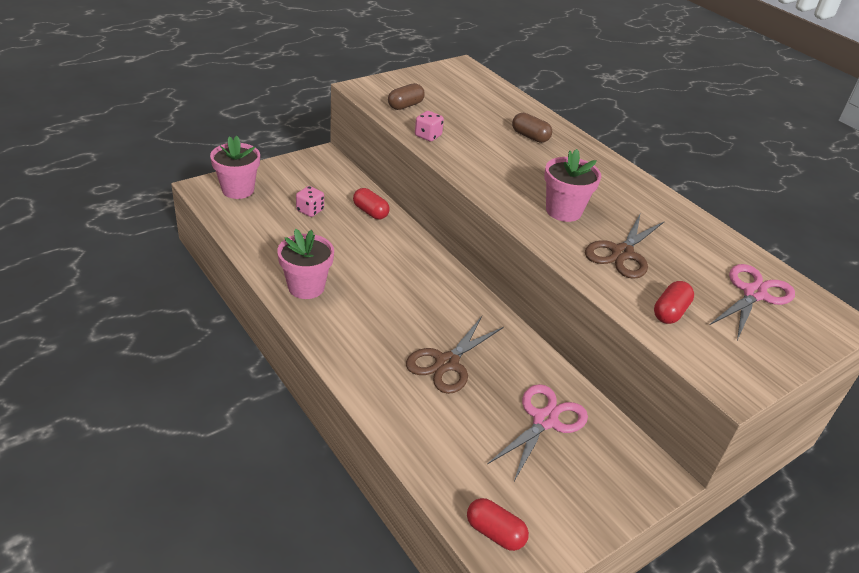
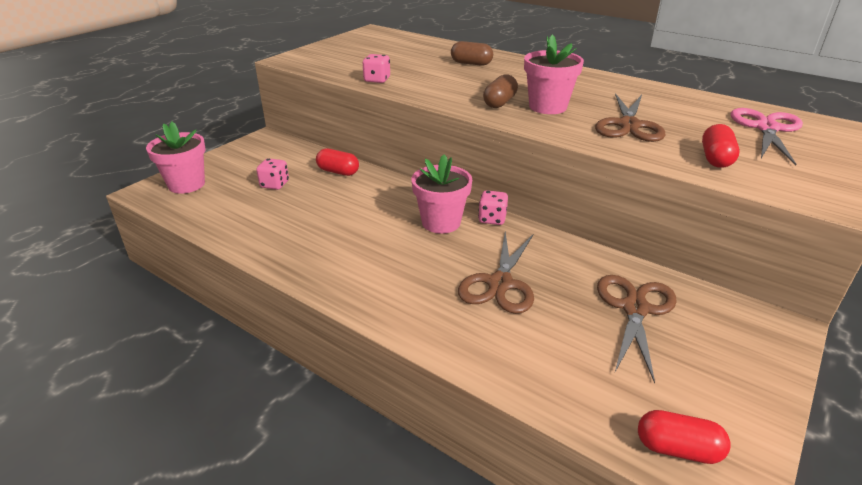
camera: 15 degrees left, 5 degrees down
pink flower pot [277,229,334,299] -> pink flower pot moved to [411,154,472,234]
brown capsule [388,83,425,110] -> brown capsule moved to [483,74,518,108]
pink scissors [487,384,588,481] -> brown scissors [597,275,677,384]
none -> pink dice [478,190,508,225]

